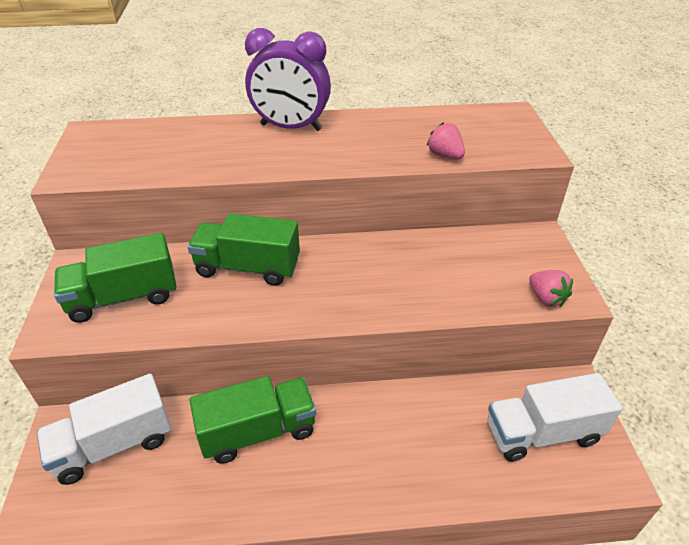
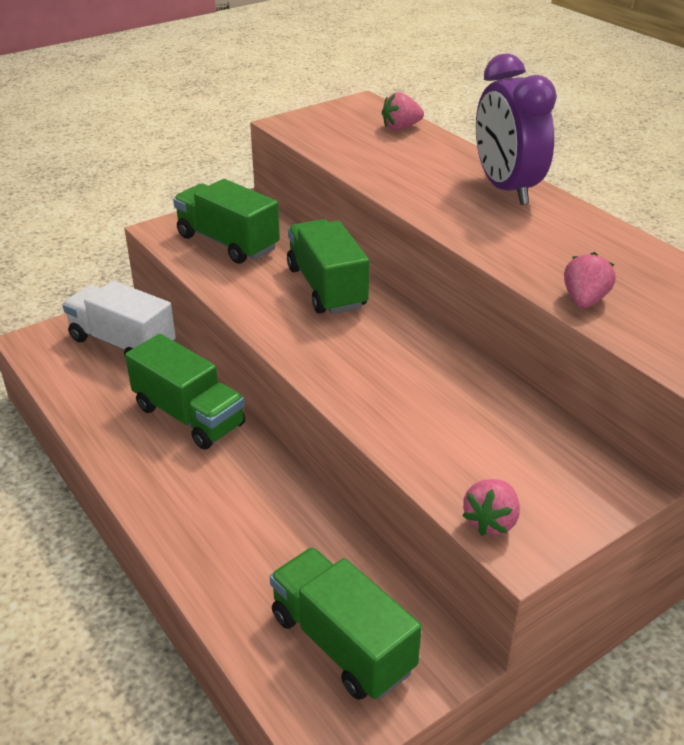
camera: 60 degrees right, 5 degrees down
white truck [488,373,622,462] -> green truck [269,547,422,700]
none -> pink strawberry [382,92,424,131]

